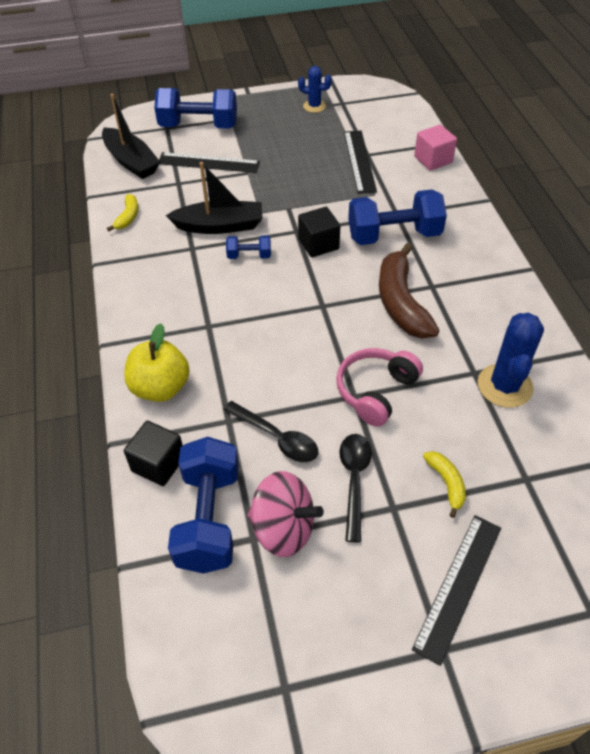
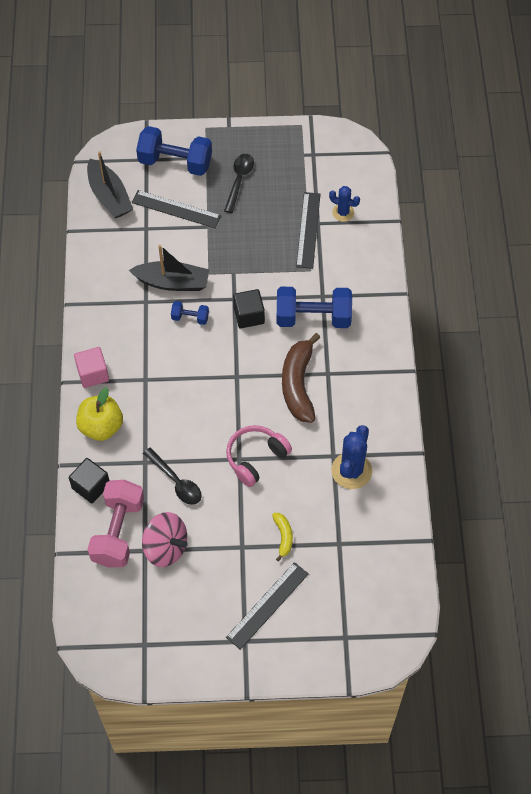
camera: 10 degrees right, 10 degrees up
yellow banana [107,194,138,231] -> none
blue dumbbell [168,437,239,573] -> pink dumbbell [87,480,144,567]
blue cactus [298,66,332,113] -> blue cactus moved to [329,186,360,222]
black spoon [339,434,372,542] -> black spoon moved to [224,154,254,213]
pink cube [414,124,457,171] -> pink cube moved to [74,347,109,388]

